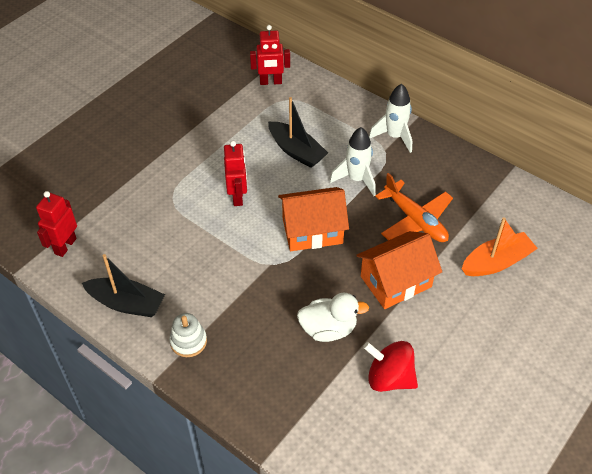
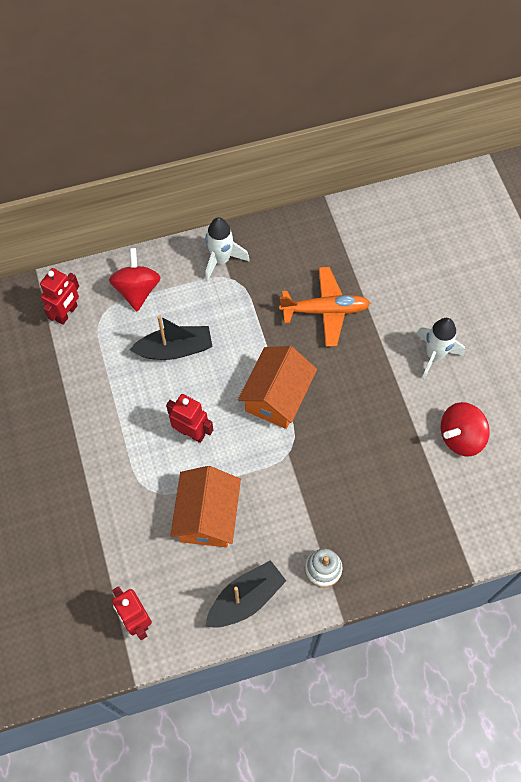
camera: 55 degrees left, 15 degrees up
white duck [297,293,369,342] -> none
white rocket [330,127,376,196] -> white rocket moved to [416,318,465,380]
orange house [356,231,442,309] -> orange house moved to [170,466,241,548]
orange boat [462,217,538,276] -> none
none -> red spinning top [109,248,161,311]

